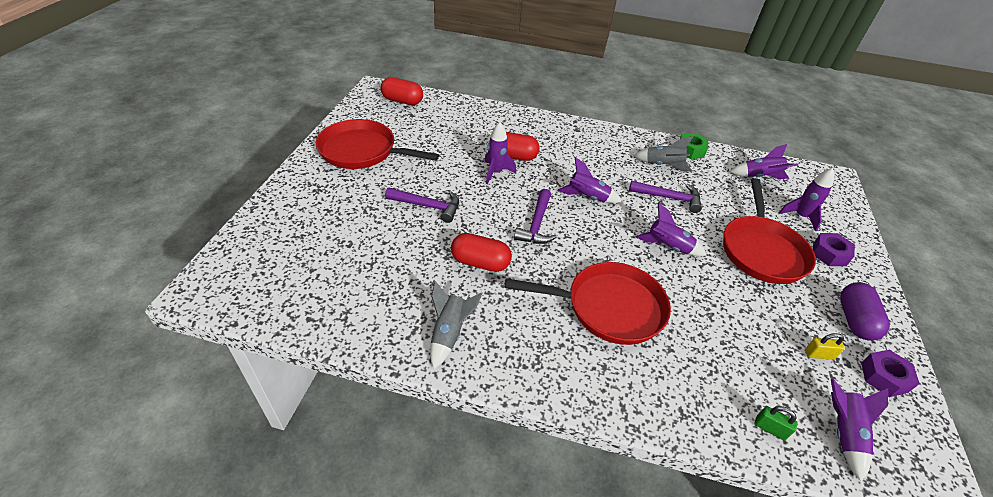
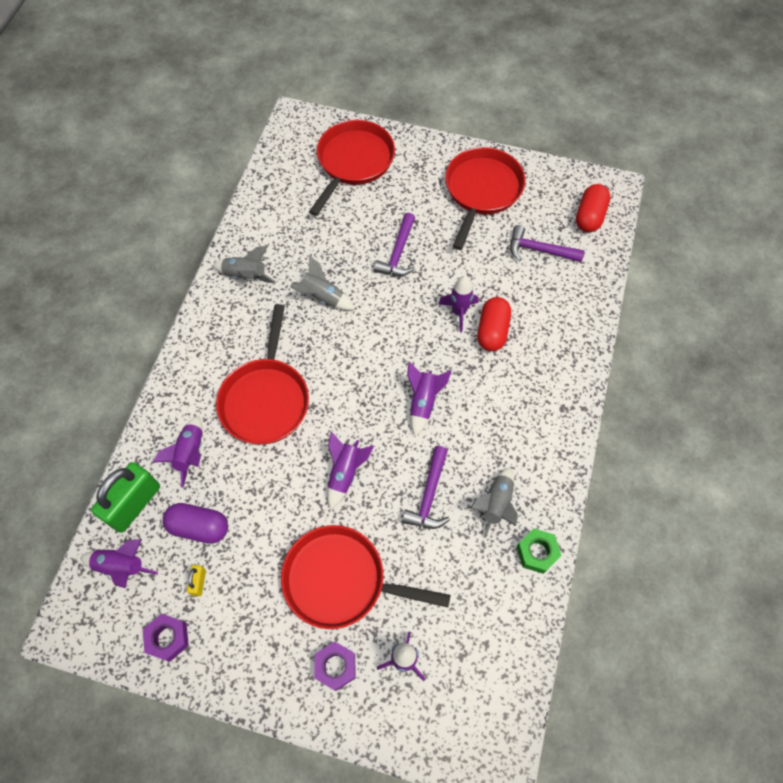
camera: 95 degrees right, 20 degrees up
red capsule [451,233,512,272] -> grey rocket [290,255,355,310]
purple hammer [514,189,557,244] -> purple hammer moved to [510,225,585,262]
purple rocket [730,144,798,179] -> purple rocket moved to [153,416,202,488]
green padlock [754,406,798,440] -> green padlock [91,462,160,533], size x2.31
purple capsule [840,282,890,341] -> purple capsule moved to [163,503,228,544]
none -> red pan [309,120,395,216]

